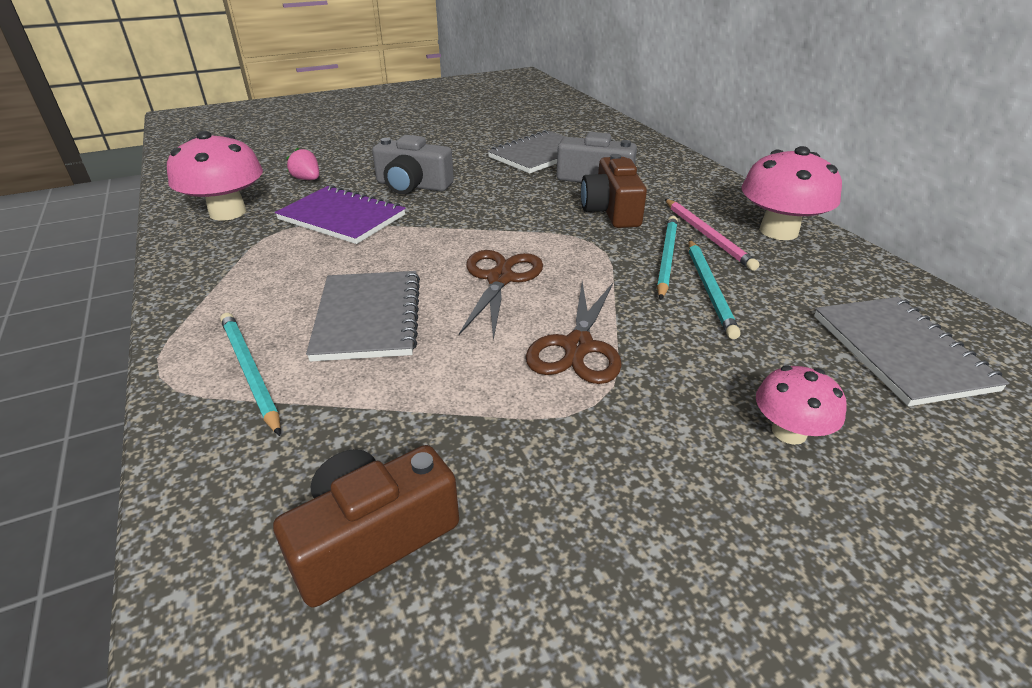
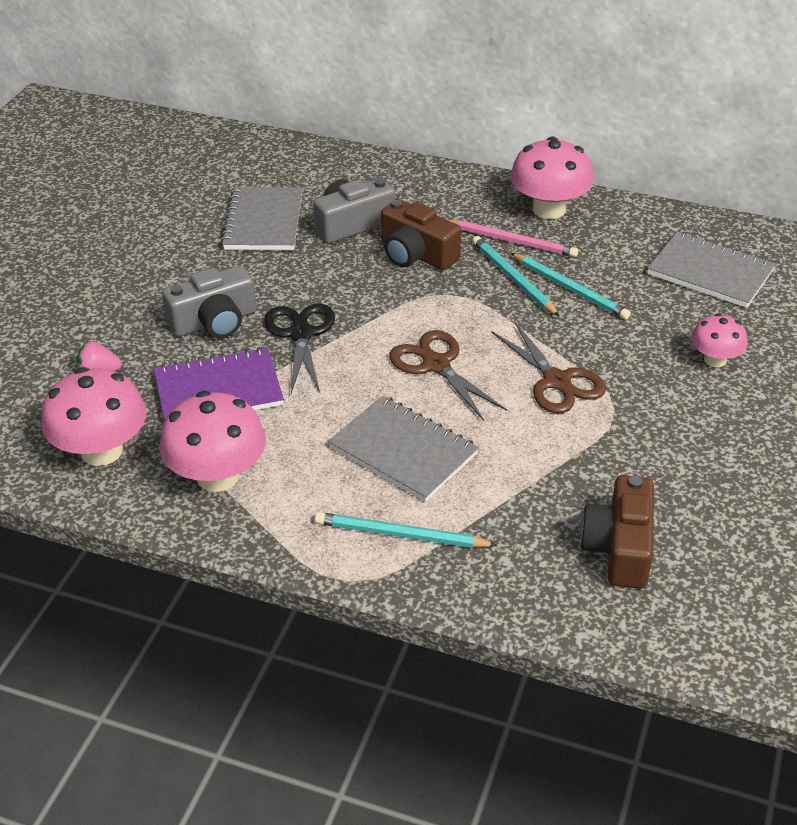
camera: 45 degrees left, 5 degrees up
none -> pink mushroom [160,391,266,492]
none -> black scissors [264,304,335,393]

